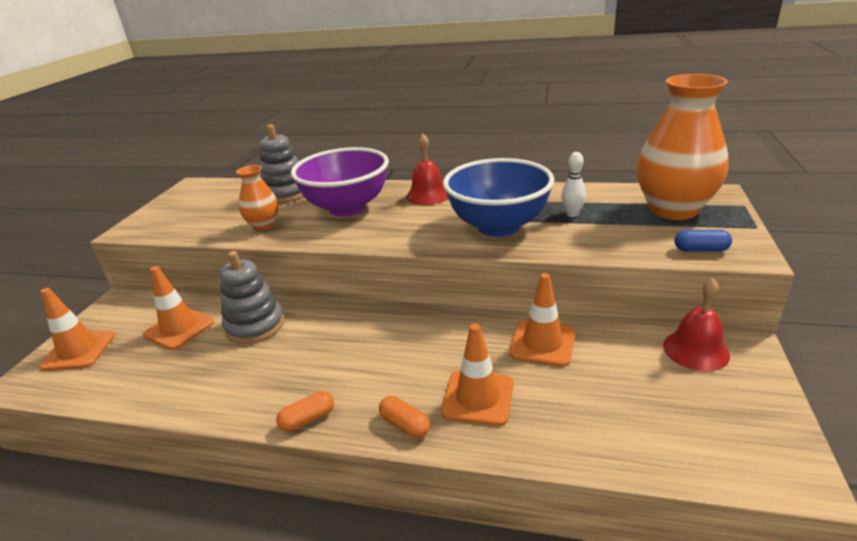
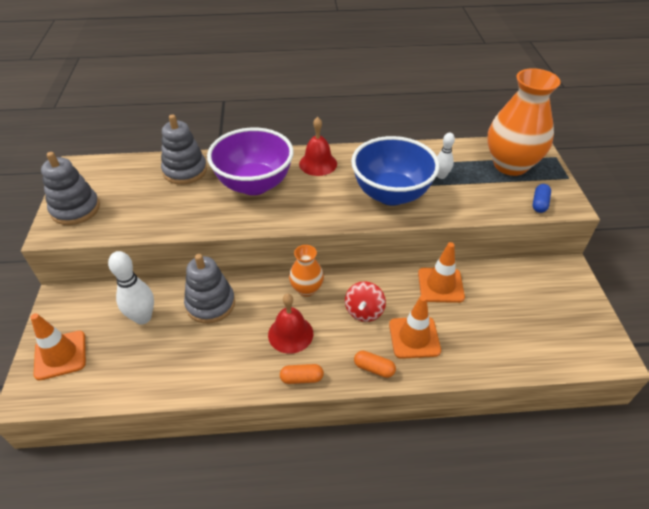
camera: 20 degrees left, 15 degrees up
orange traffic cone [143,266,214,350] -> white bowling pin [108,251,154,325]
orange vase [236,165,279,231] -> orange vase moved to [289,245,324,296]
orange capsule [276,391,334,432] -> orange capsule turned 45 degrees clockwise [280,364,324,384]
red bell [663,278,730,371] -> red bell moved to [268,294,313,354]
blue capsule [674,230,732,252] -> blue capsule turned 60 degrees counterclockwise [533,184,551,213]
none -> grey stacking toy [41,152,100,225]
none -> red spinning top [345,281,386,322]

